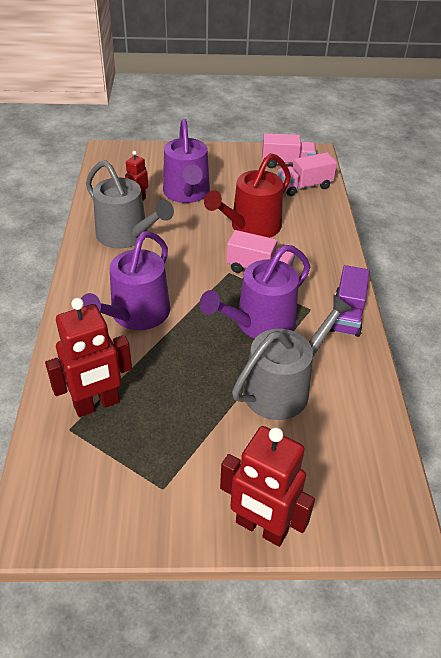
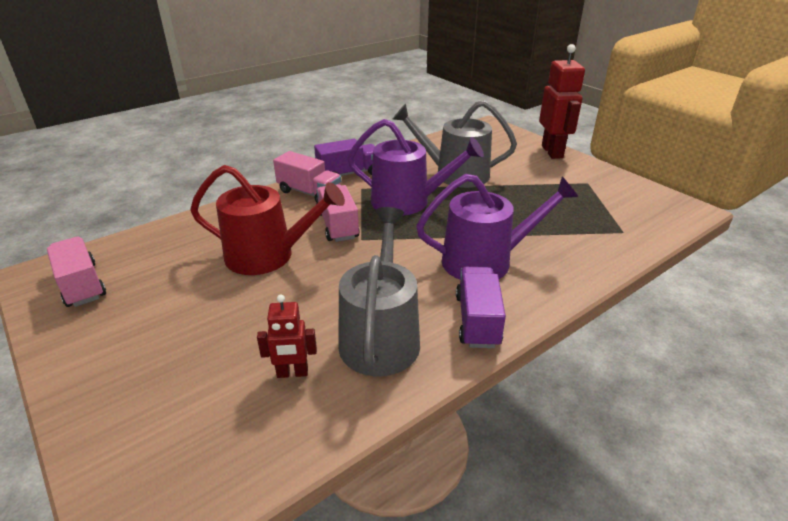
camera: 125 degrees left, 10 degrees down
red robot [45,298,132,417] -> none
purple watering can [163,119,210,203] -> none
pink truck [277,152,337,196] -> pink truck moved to [273,151,342,203]
none -> purple truck [456,267,506,348]

